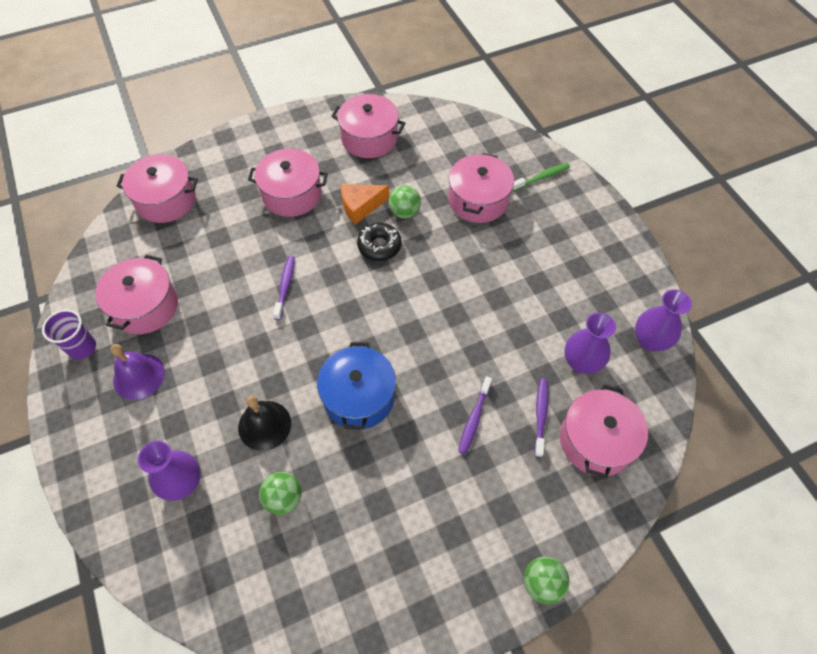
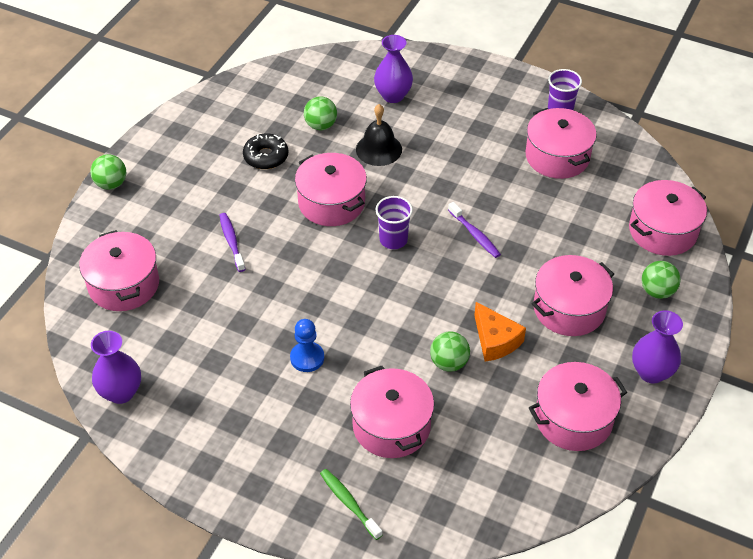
camera: 140 degrees right, 10 degrees down
purple bell [110,344,165,400] -> none
blue pot [317,342,396,430] -> pink pot [295,153,367,226]
orange cheese [341,184,389,225] -> orange cheese turned 120 degrees clockwise [474,302,526,362]
black donut [357,223,401,261] -> black donut moved to [243,133,288,169]
green toothbrush [512,163,570,191] -> green toothbrush turned 120 degrees clockwise [320,469,382,540]
purple toothbrush [534,379,548,457] -> none
purple vase [564,312,616,374] -> purple vase moved to [632,310,683,383]
none -> blue pawn [290,319,324,372]
none -> purple cup [376,196,413,249]
none -> green ball [641,261,681,299]

